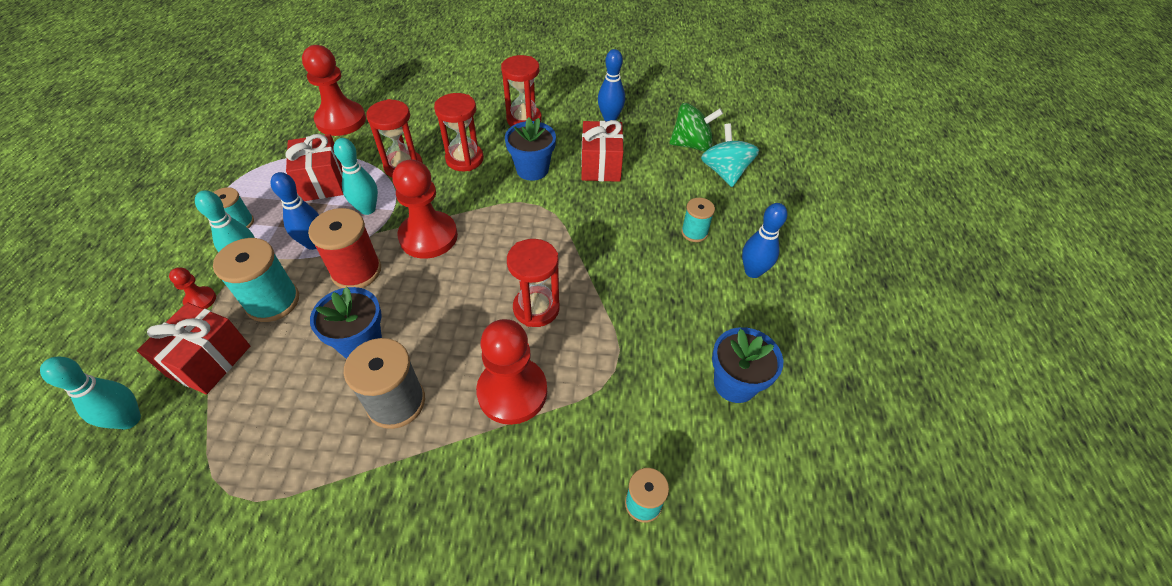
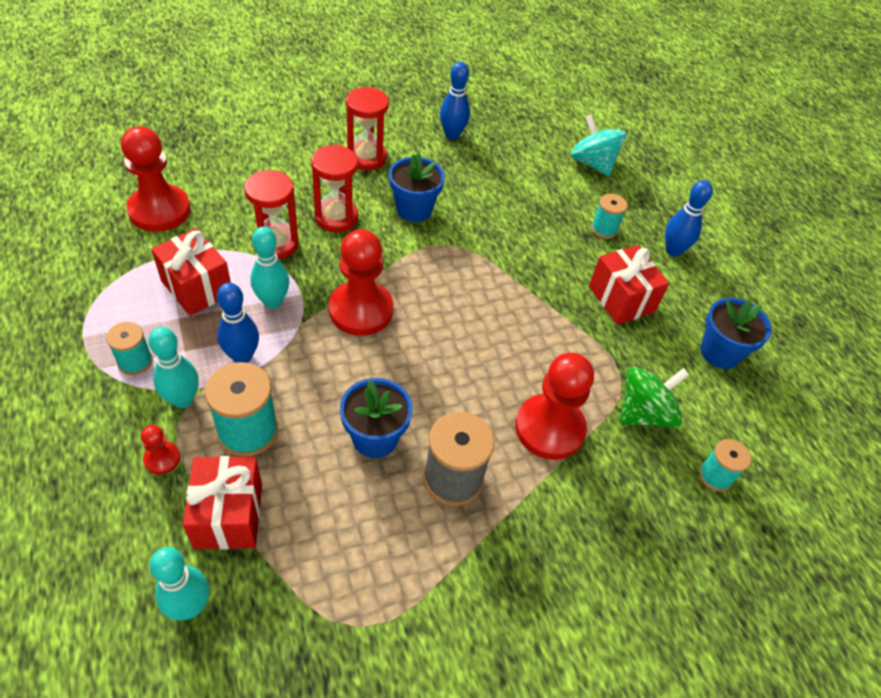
camera: 30 degrees left, 0 degrees up
red spool [308,208,381,288] -> none
red hourglass [507,239,560,327] -> none
red gift [581,120,623,182] -> red gift moved to [589,245,669,325]
green spinning top [669,103,723,152] -> green spinning top moved to [620,367,689,428]

